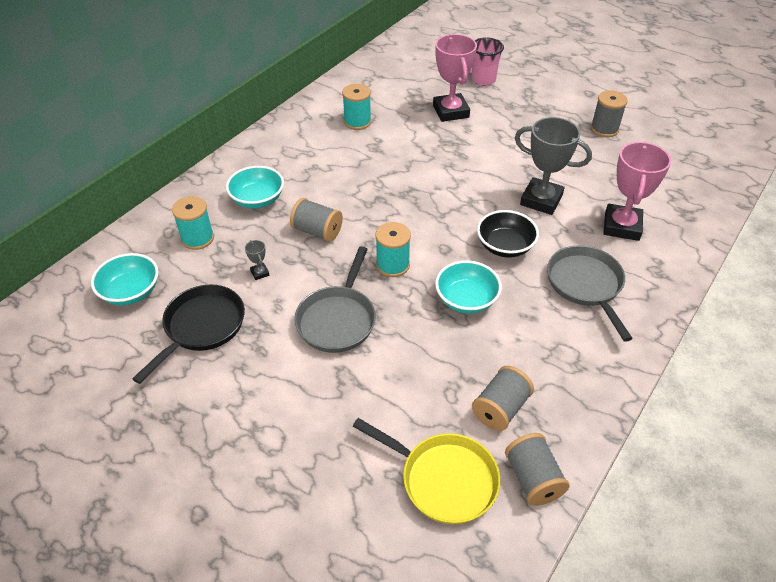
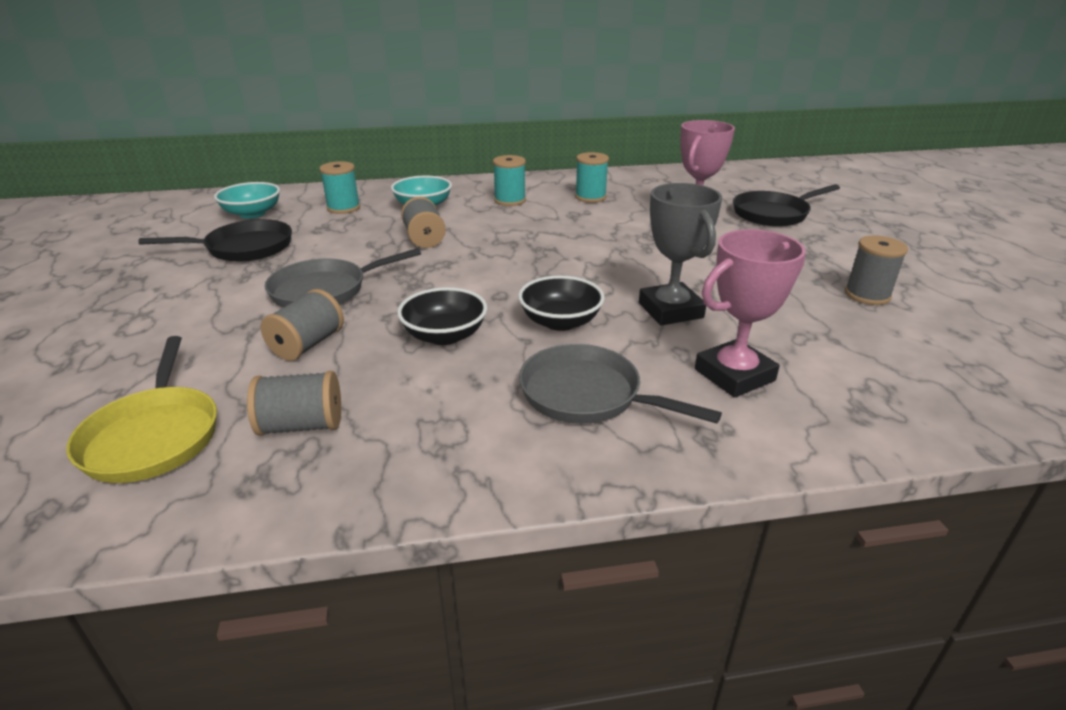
camera: 45 degrees right, 15 degrees down
grey trophy [245,240,269,280] -> none
turquoise spool [375,222,411,277] -> turquoise spool moved to [493,155,526,206]
turquoise bowl [435,260,502,314] -> black bowl [397,287,487,345]
pink cup [472,37,504,86] -> black pan [733,184,840,227]
grey spool [505,433,570,506] -> grey spool moved to [261,289,344,361]
grey pan [547,245,633,342] -> grey pan turned 90 degrees counterclockwise [519,344,722,424]

